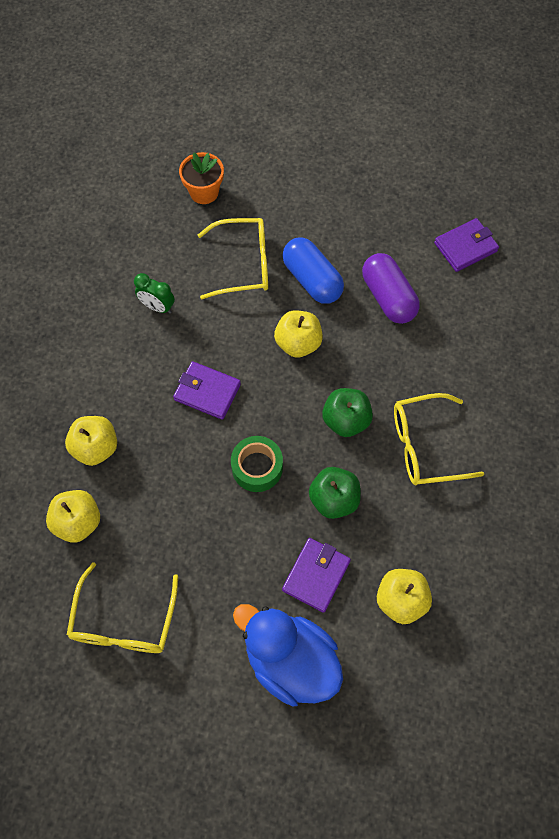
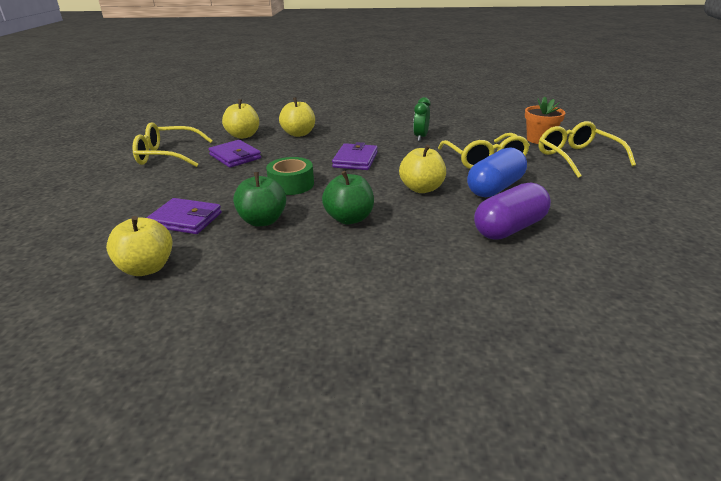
camera: 80 degrees right, 35 degrees down
blue duck [233,604,343,707] -> none
yellow glasses [394,393,484,485] -> yellow glasses moved to [539,121,636,178]
purple wallet [434,218,499,272] -> purple wallet moved to [209,140,261,168]

